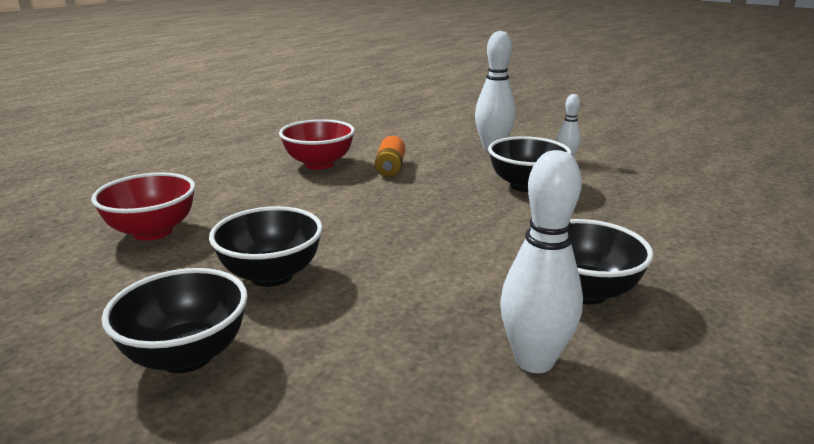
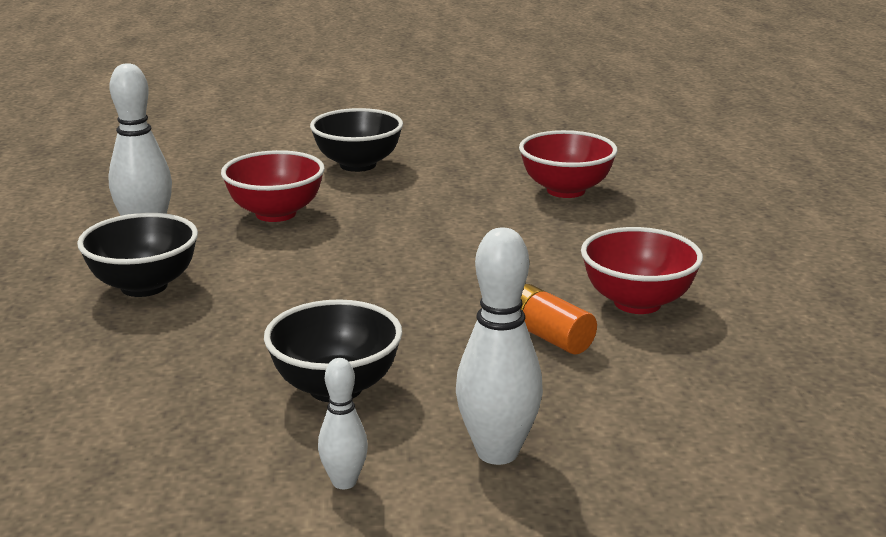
camera: 135 degrees right, 0 degrees up
black bowl [209,206,323,287] -> none
none -> red bowl [221,150,325,222]

